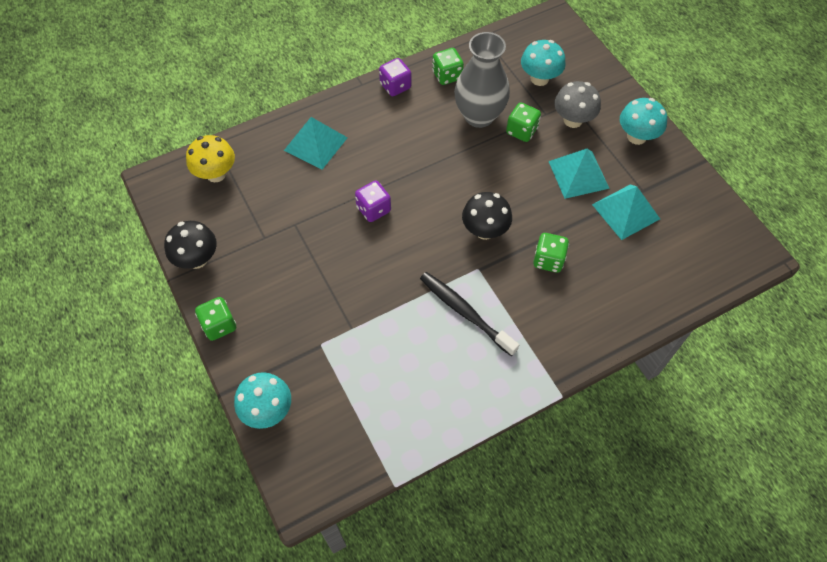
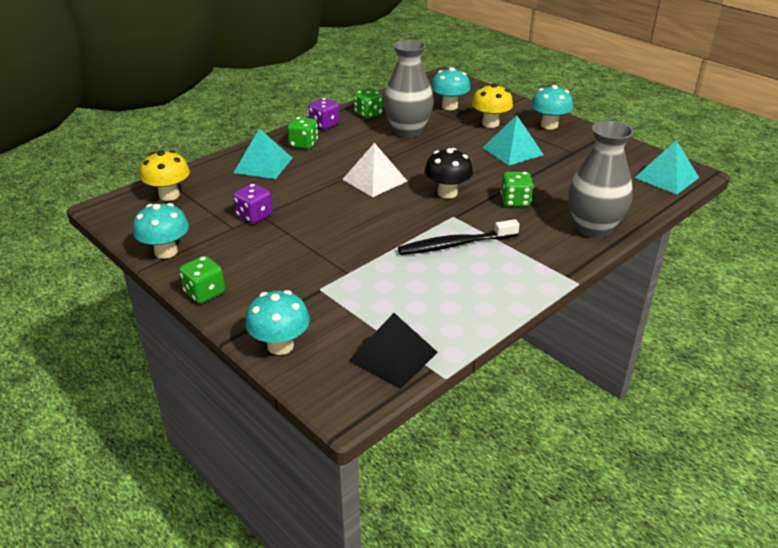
camera: 15 degrees left, 25 degrees down
black mushroom [164,221,217,269] -> turquoise mushroom [133,203,189,259]
purple dice [355,181,391,222] -> purple dice moved to [233,184,273,224]
black toothbrush [420,272,519,356] -> black toothbrush turned 45 degrees counterclockwise [398,219,520,255]
green dice [506,102,541,142] -> green dice moved to [287,117,318,149]
grey mushroom [554,81,601,128] -> yellow mushroom [472,83,513,128]
turquoise pyramid [592,184,660,240] -> turquoise pyramid moved to [635,140,699,194]
none -> white pyramid [342,143,407,197]
none -> black pyramid [349,313,438,389]
none -> grey vase [568,121,634,238]

